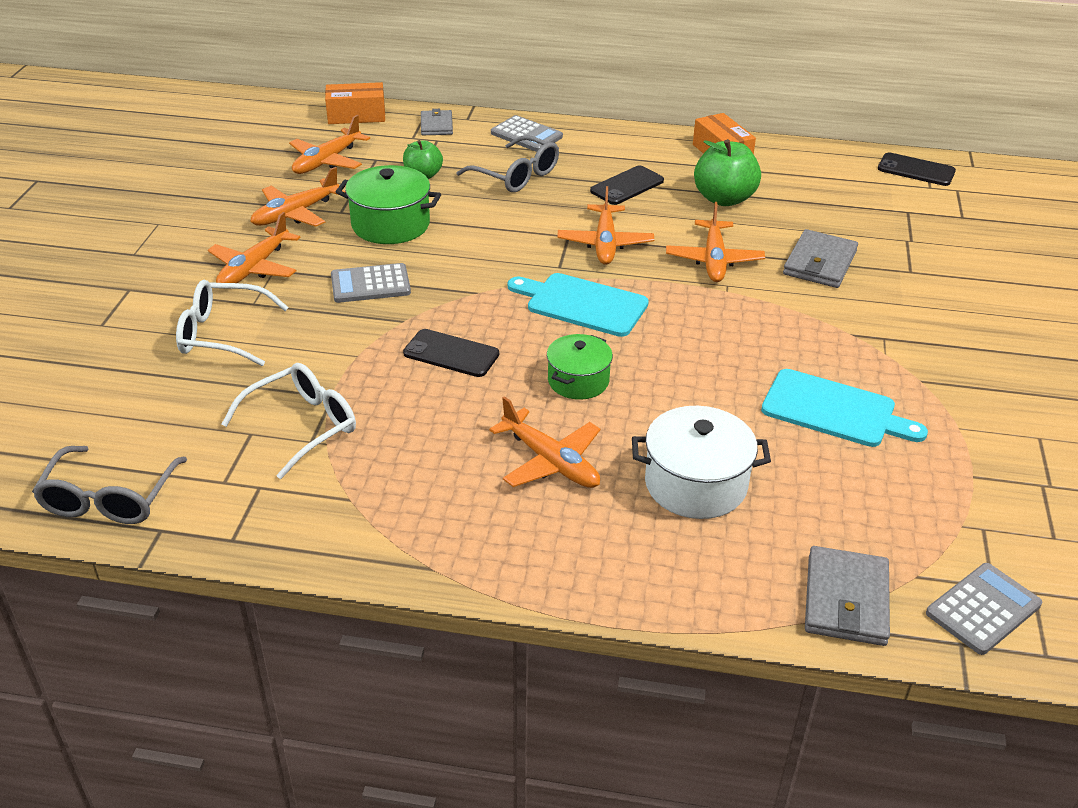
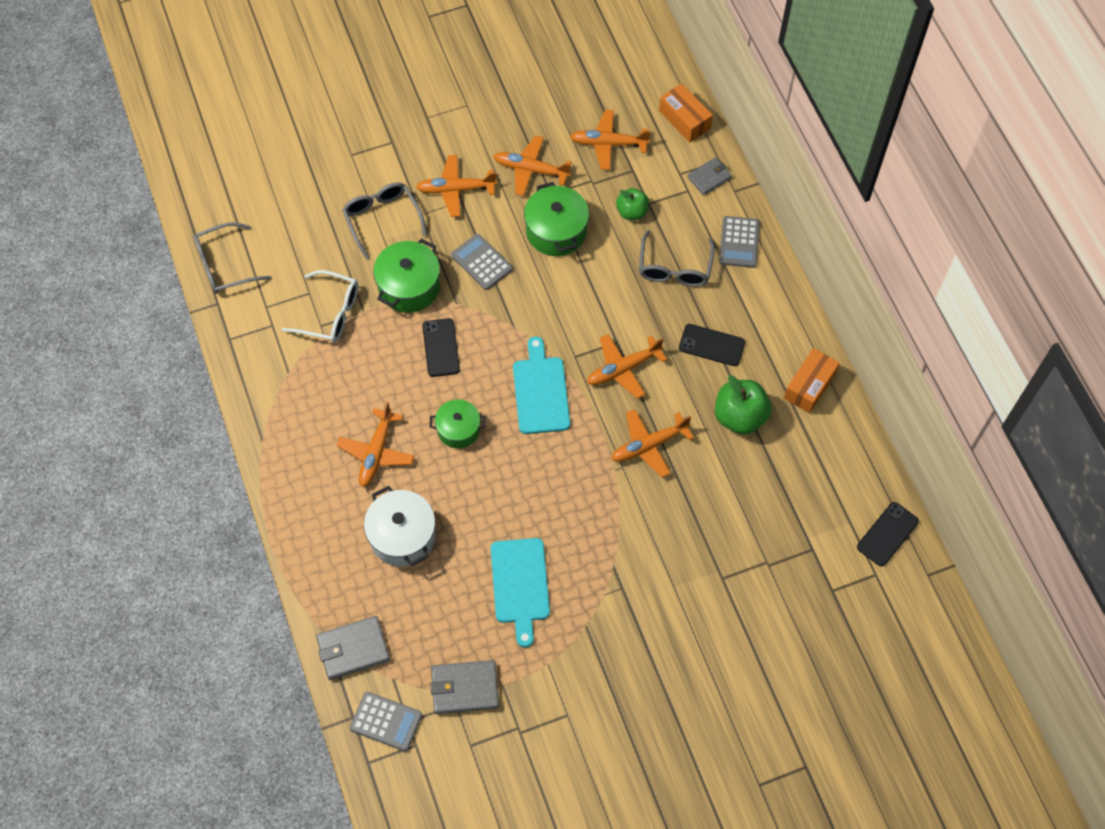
camera: 60 degrees right, 25 degrees up
white glasses [176,280,289,366] -> grey glasses [342,182,427,260]
grey wallet [783,229,858,288] -> grey wallet moved to [430,660,499,714]
black phone [878,152,956,186] -> black phone turned 45 degrees clockwise [857,502,919,566]
none -> green pot [373,238,440,313]

